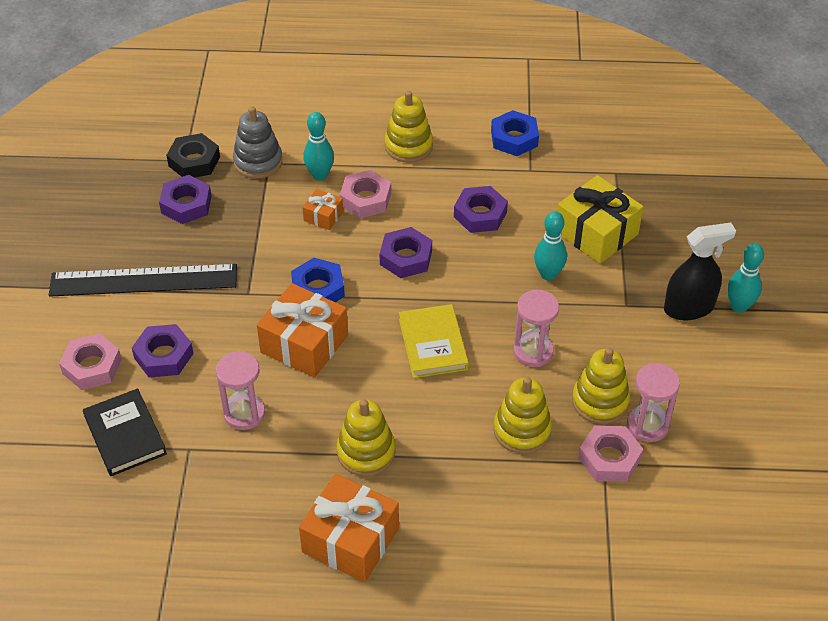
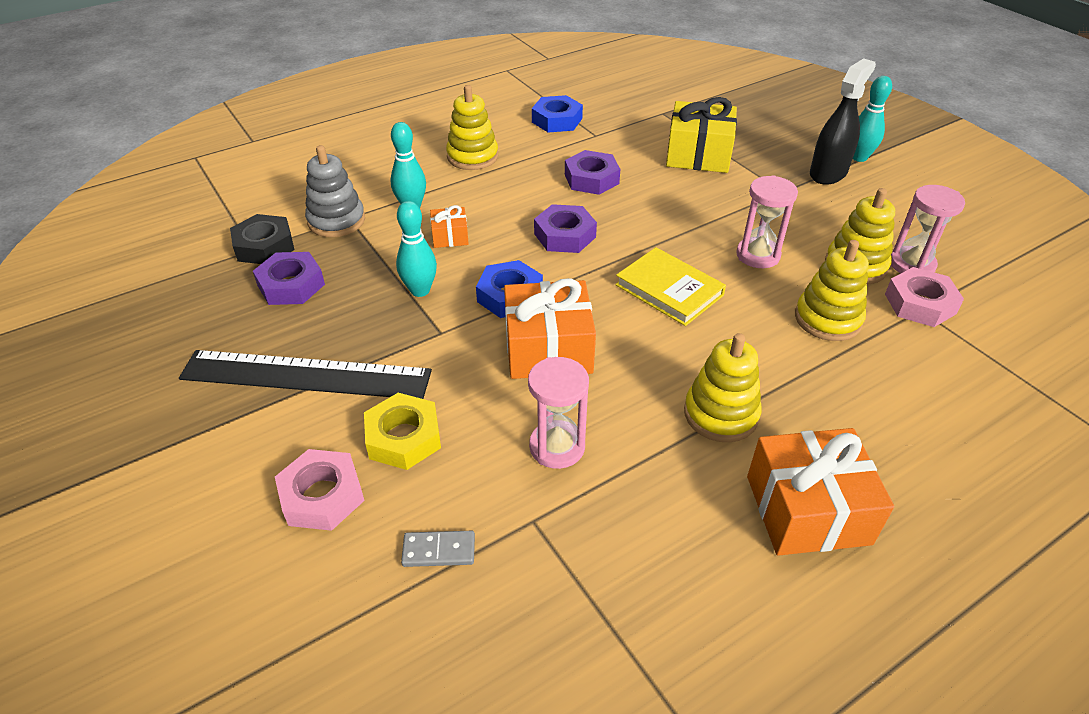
camera: 35 degrees left, 5 degrees down
black ruler [49,264,237,297] -> black ruler turned 45 degrees clockwise [179,350,432,399]
black book [83,388,167,476] -> grey domino [401,531,475,567]
purple nut [132,324,194,377] -> yellow nut [364,393,441,470]
pink nut [340,170,391,218] -> none
turquoise bowling pin [534,211,567,281] -> turquoise bowling pin moved to [396,201,437,297]

